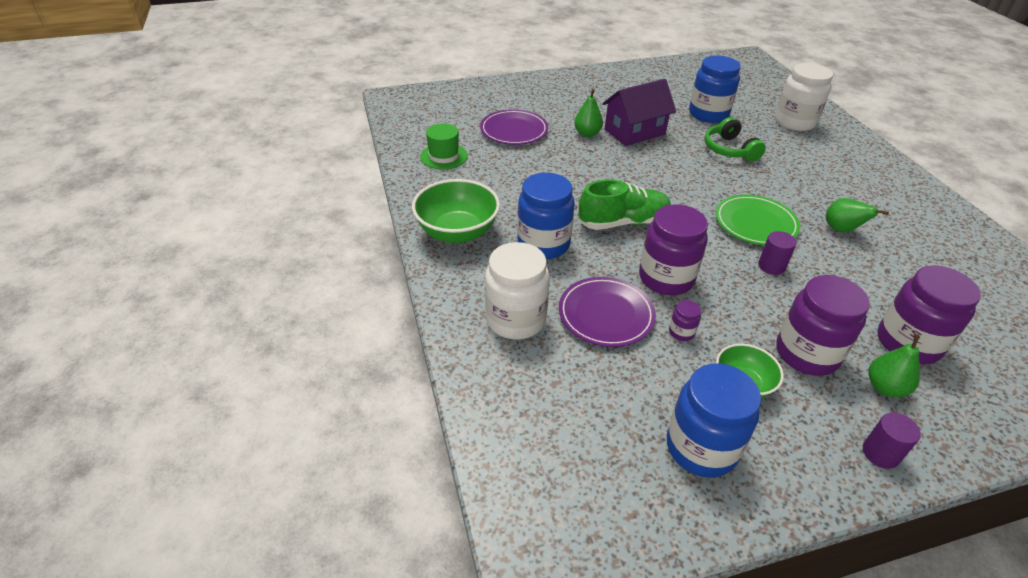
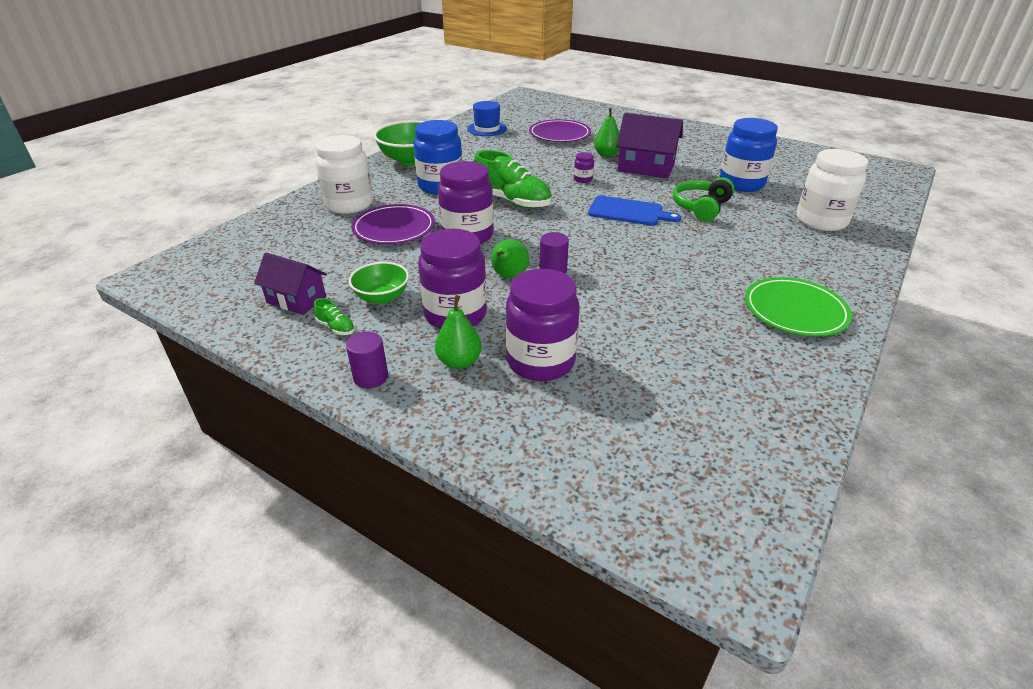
camera: 50 degrees right, 5 degrees down
green hat [420,123,468,169] -> blue hat [467,101,507,136]
blue jar [667,364,761,478] -> purple house [254,253,327,315]
purple jar [669,300,701,341] -> purple jar moved to [574,152,594,183]
green plate [715,195,800,245] -> green plate moved to [745,277,852,336]
green pear [826,198,889,233] -> green pear moved to [491,239,529,278]
none -> green shoe [314,298,355,335]
none -> blue cutting board [588,195,681,226]

